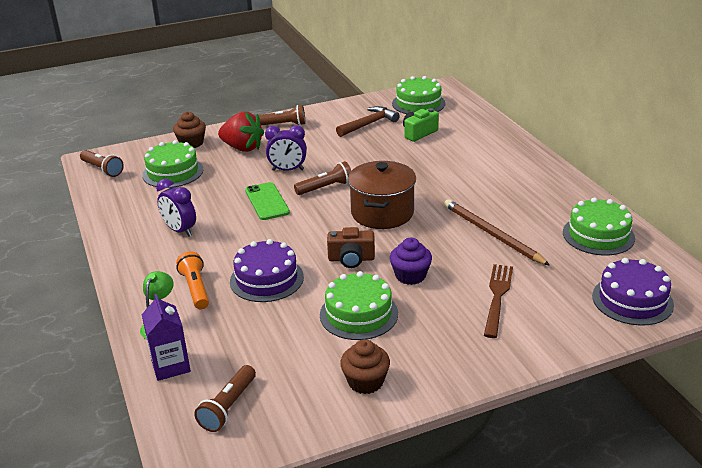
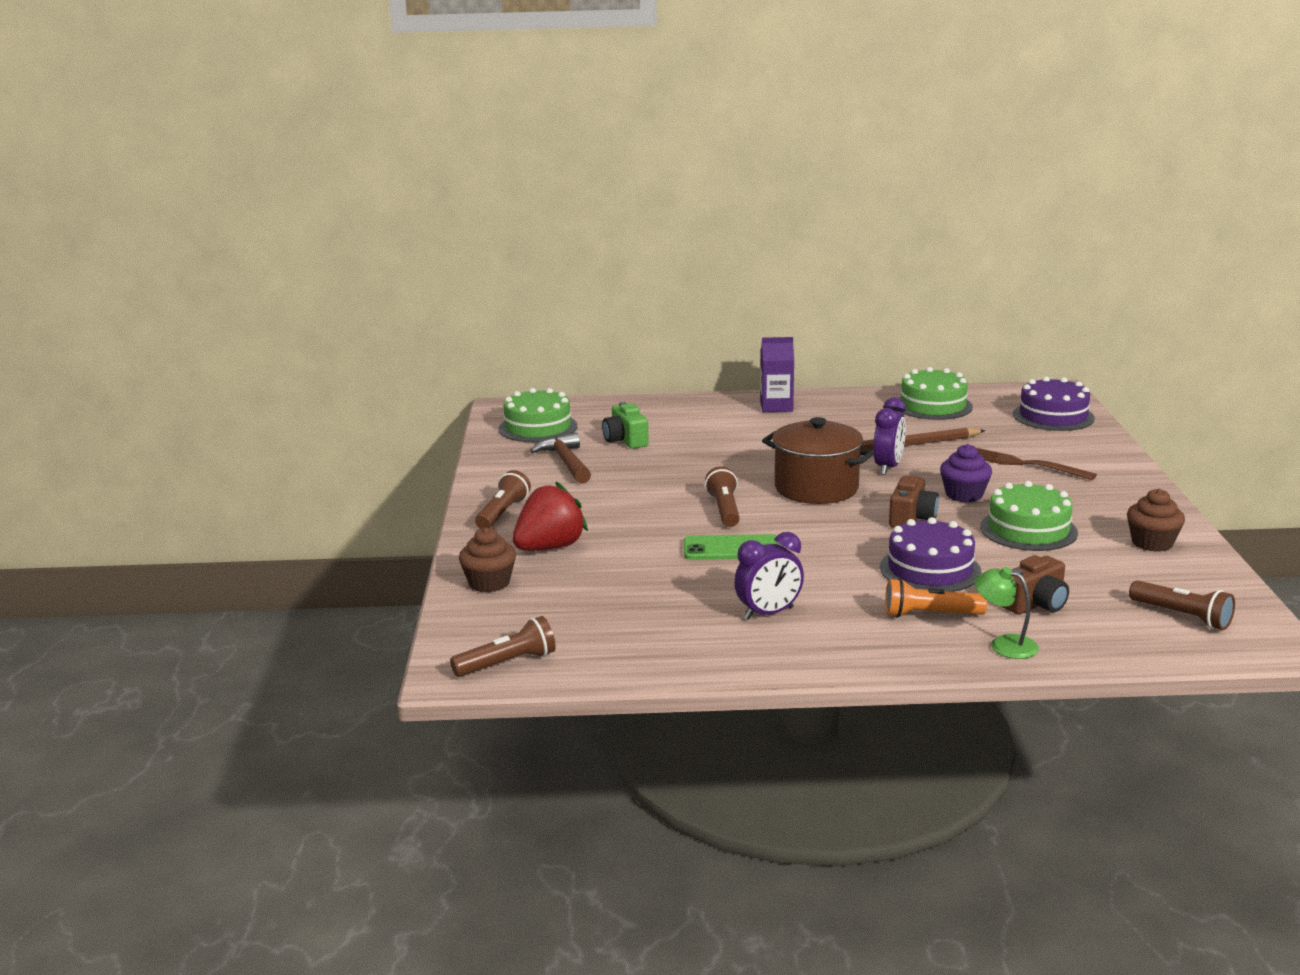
camera: 70 degrees left, 10 degrees down
green cake [142,140,203,188] -> none
purple carton [142,294,191,381] -> purple carton moved to [760,337,794,412]
purple clock [265,125,307,171] -> purple clock moved to [873,397,906,475]
none -> brown camera [1001,555,1069,615]

